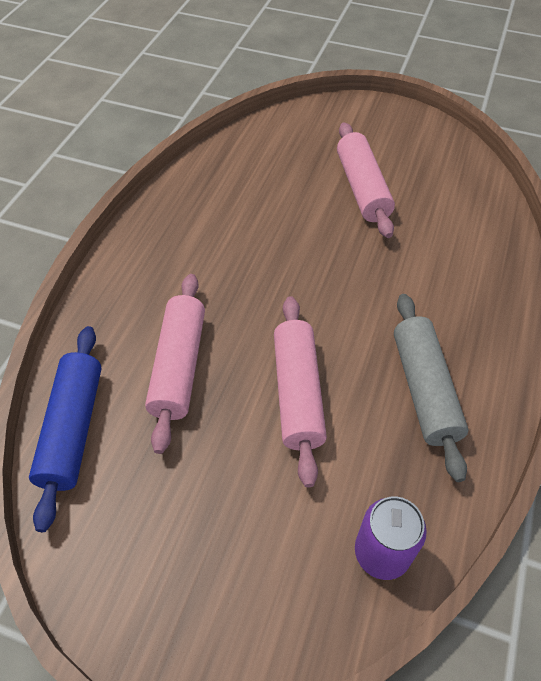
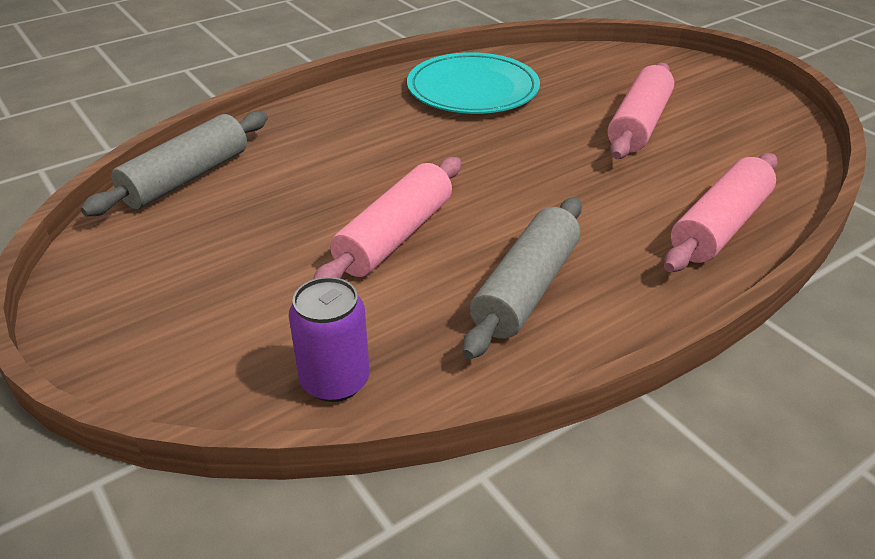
camera: 35 degrees right, 15 degrees down
blue rolling pin [29,326,102,532] -> grey rolling pin [81,111,268,216]
pink rolling pin [145,274,205,454] -> pink rolling pin moved to [664,153,778,272]
none -> turquoise plate [407,52,540,114]

